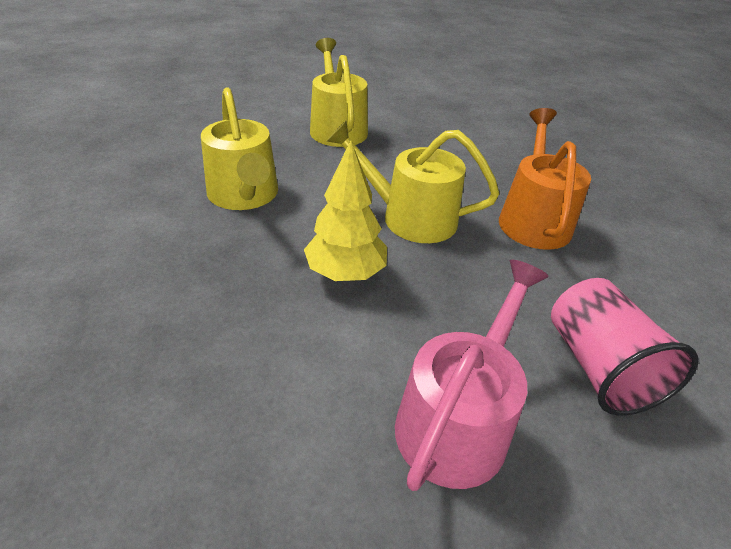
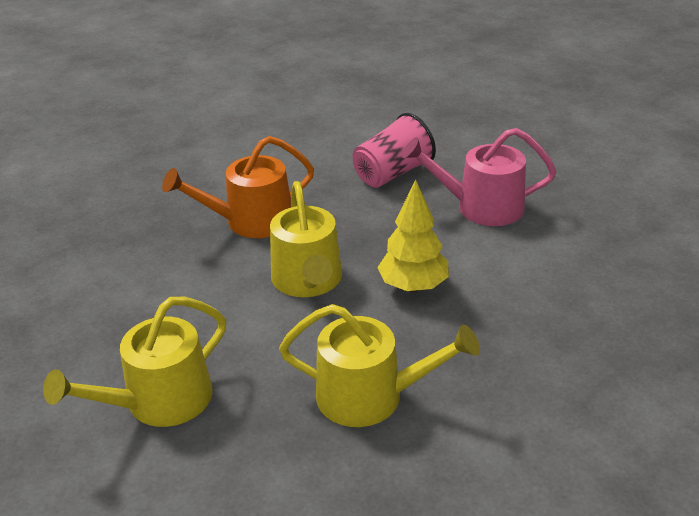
camera: 115 degrees left, 5 degrees down
yellow watering can [201,87,278,210] -> yellow watering can turned 60 degrees clockwise [279,304,480,427]

